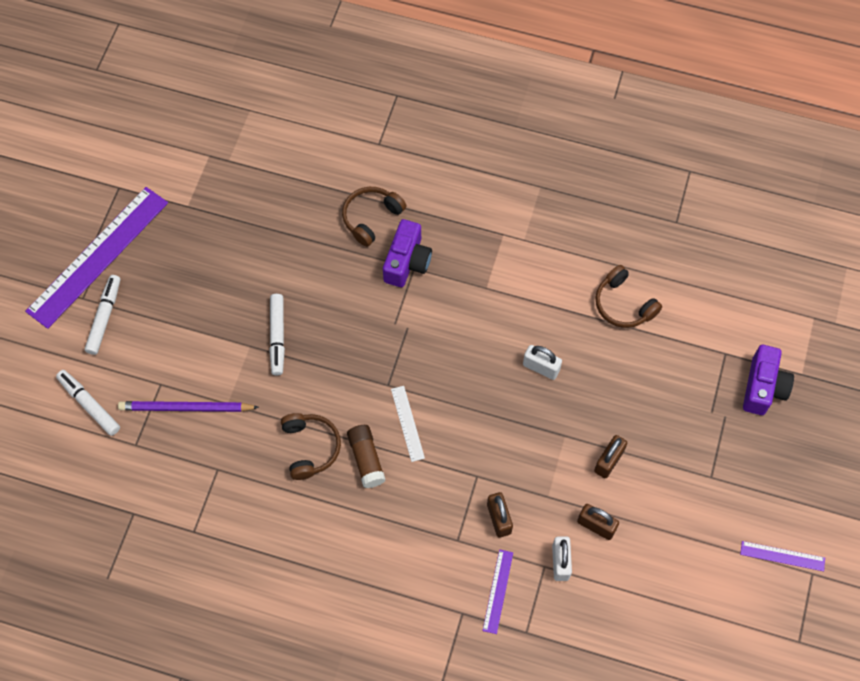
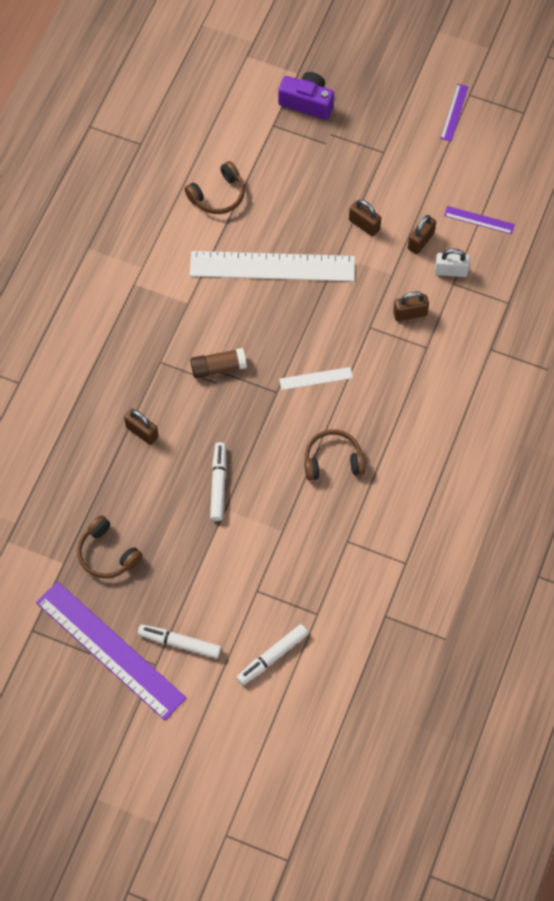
camera: 85 degrees left, 0 degrees up
purple pencil [118,401,259,412] -> none
white marker [269,294,285,375] -> white marker turned 90 degrees counterclockwise [210,442,227,521]
brown headphones [342,187,407,247] -> brown headphones moved to [77,515,143,579]
brown glue stick [347,425,386,488] -> brown glue stick moved to [190,348,247,378]
purple camera [383,219,432,287] -> none
purple ruler [483,549,513,634] -> purple ruler moved to [444,206,515,234]
white padlock [523,345,562,380] -> white ruler [190,251,355,281]
none -> brown padlock [124,409,159,445]

